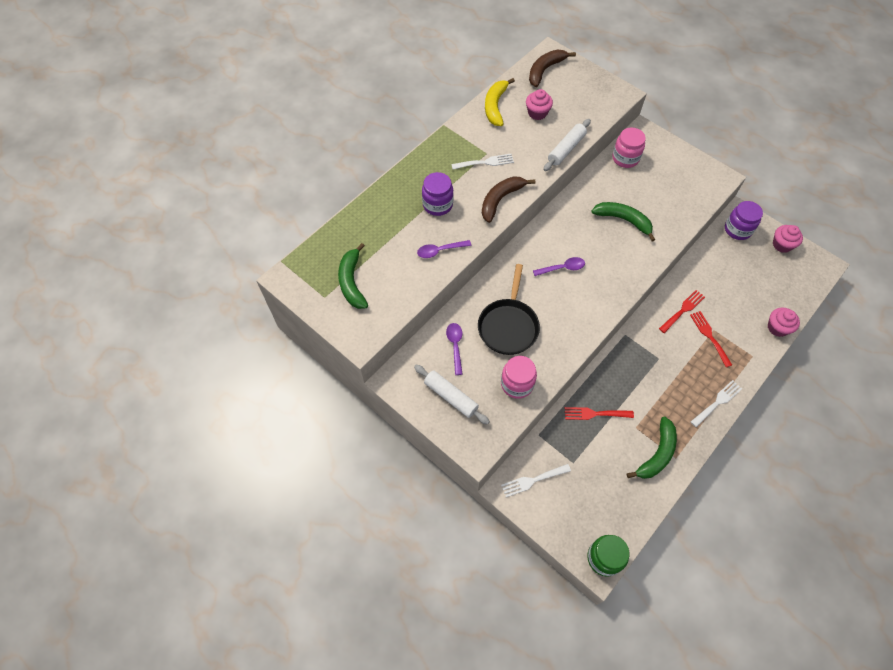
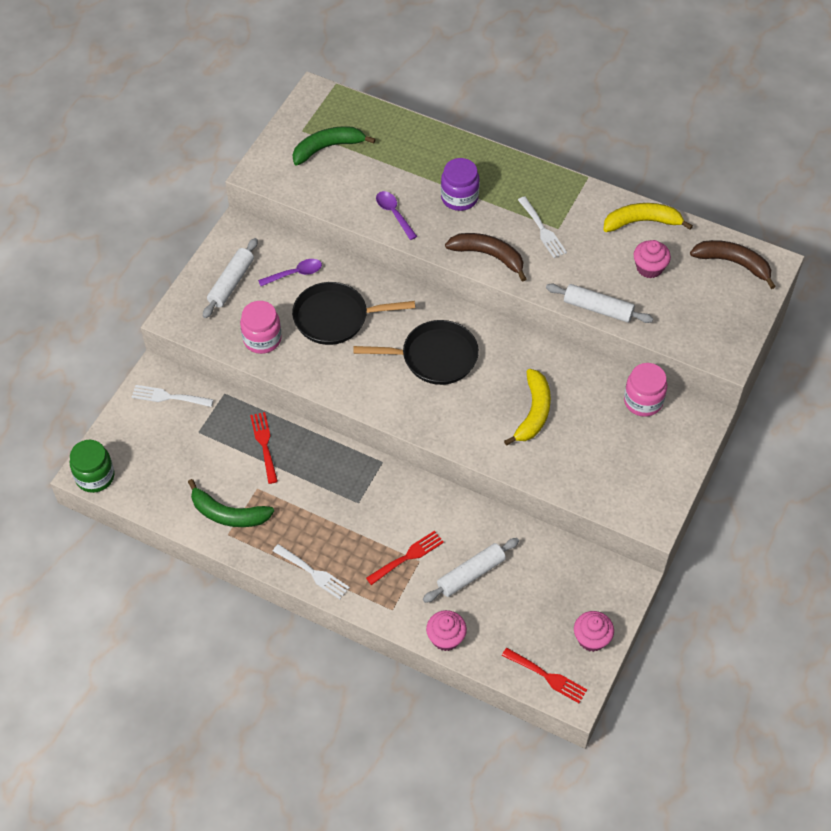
camera: 75 degrees right, 5 degrees down
white fork [501,464,571,497] -> white fork turned 45 degrees counterclockwise [132,385,214,407]
purple spoon [533,257,585,276] -> black pan [354,320,479,385]
green banana [592,202,655,242] -> yellow banana [504,369,551,446]
red fork [659,290,705,333] -> red fork moved to [502,648,587,703]
purple jar [725,201,763,240] -> none
none -> white rolling pin [423,538,519,603]

